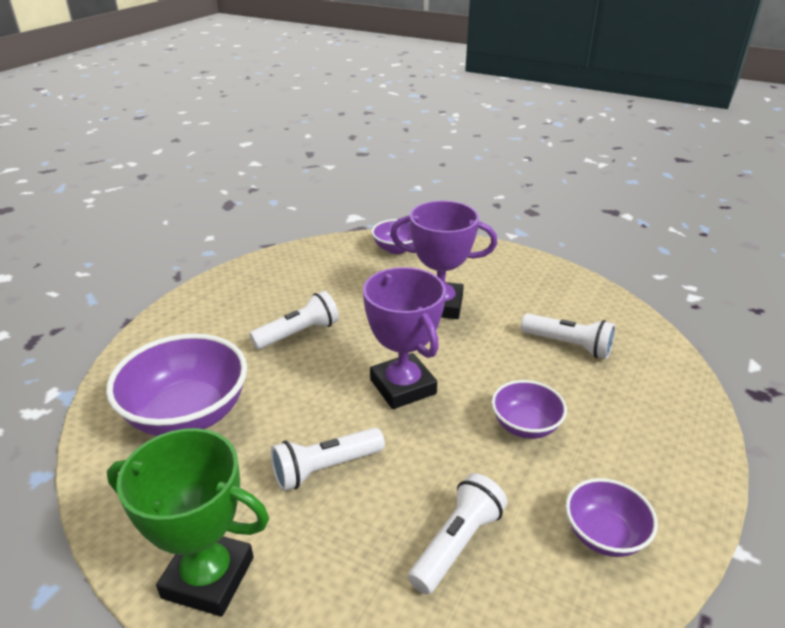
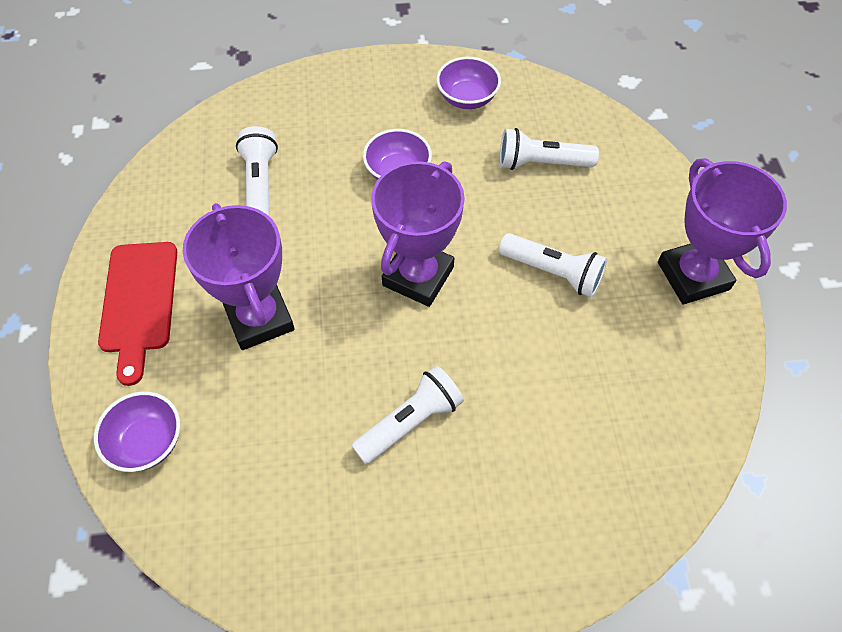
camera: 125 degrees left, 25 degrees up
purple bowl [106,333,247,436] -> none
green trophy [107,428,269,616] -> purple trophy [658,158,787,304]
white flashlight [249,291,339,349] -> white flashlight turned 120 degrees clockwise [351,366,464,464]
none -> red cutting board [98,242,177,386]

